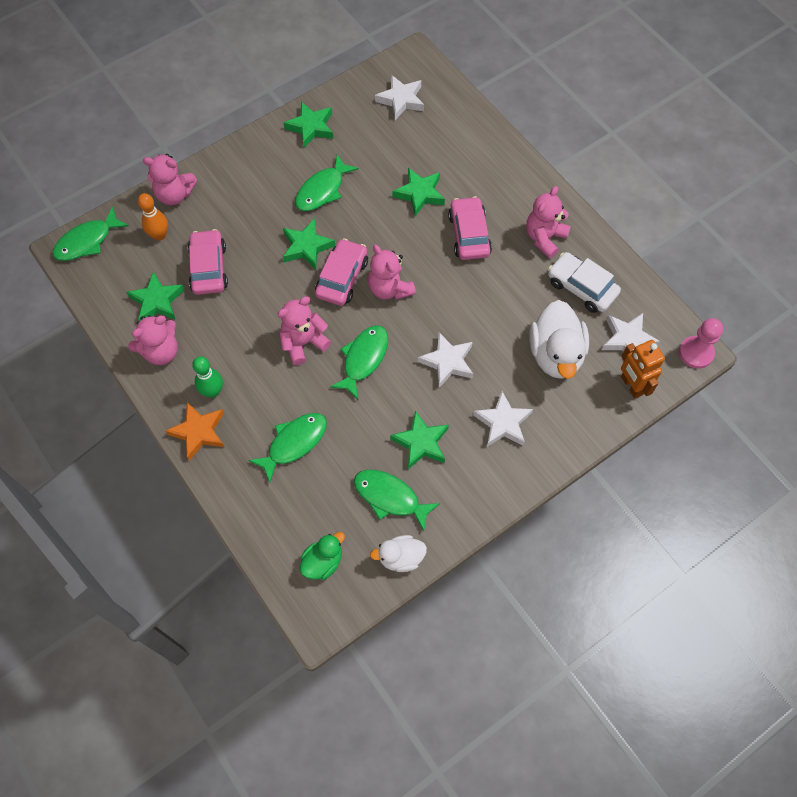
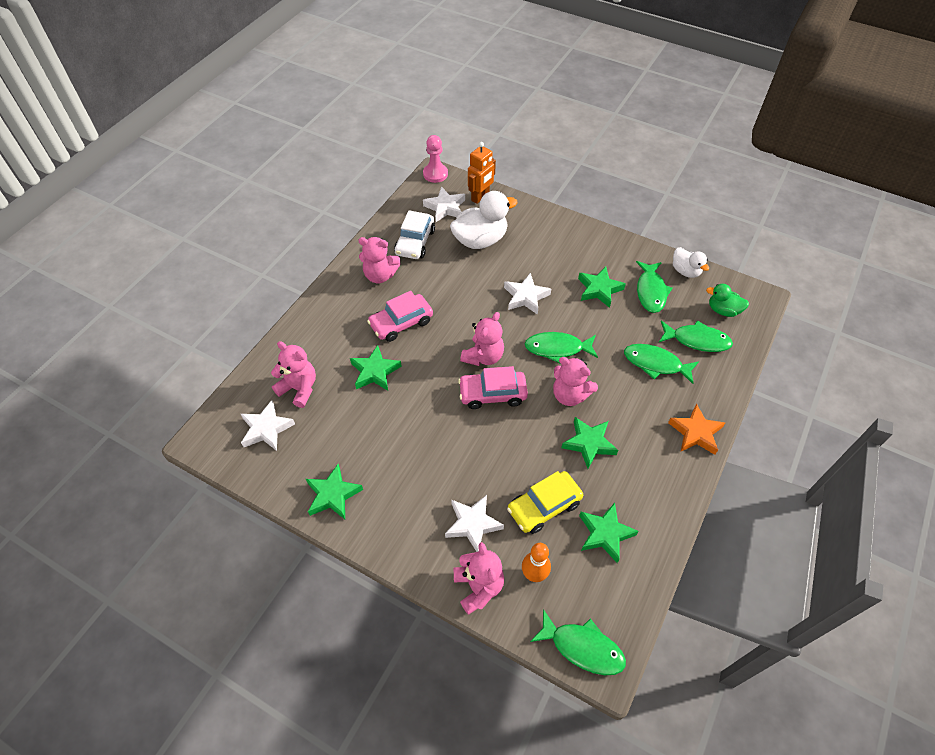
camera: 115 degrees left, 10 degrees down
pink teddy bear [128,315,178,365] -> pink teddy bear moved to [271,341,316,408]
pink car [187,229,228,295] -> yellow car [507,471,583,534]
green bowling pin [192,356,223,398] -> none
green star [283,218,335,269] -> green star moved to [561,417,618,469]
green fish [295,155,359,211] -> green fish moved to [659,320,733,352]
white star [473,391,533,447] -> white star moved to [445,495,504,552]

